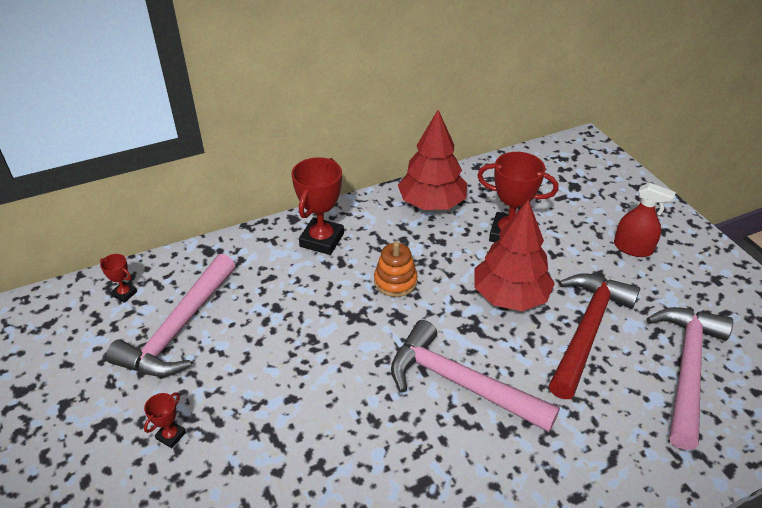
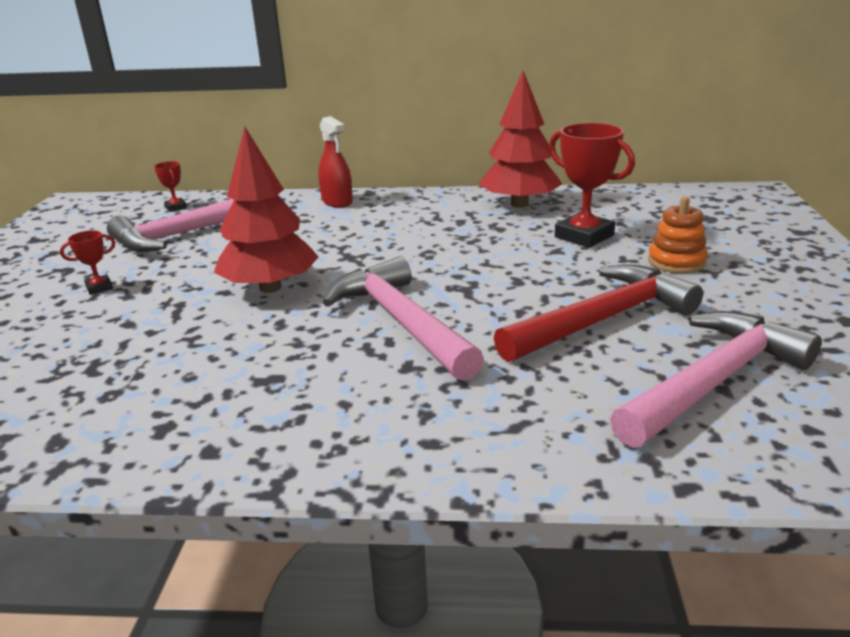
camera: 30 degrees right, 15 degrees down
red trophy [291,157,344,255] -> none
orange stacking toy [374,241,418,297] -> orange stacking toy moved to [648,196,708,273]
red tree [474,199,555,311] -> red tree moved to [214,127,319,293]
red spray bottle [614,183,676,257] -> red spray bottle moved to [318,116,353,208]

